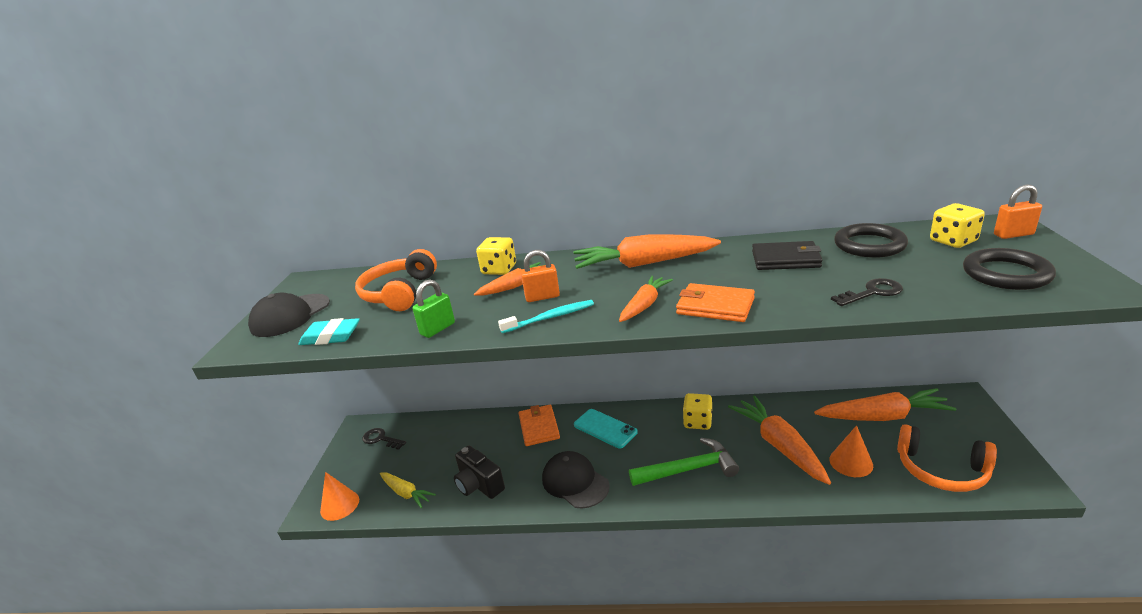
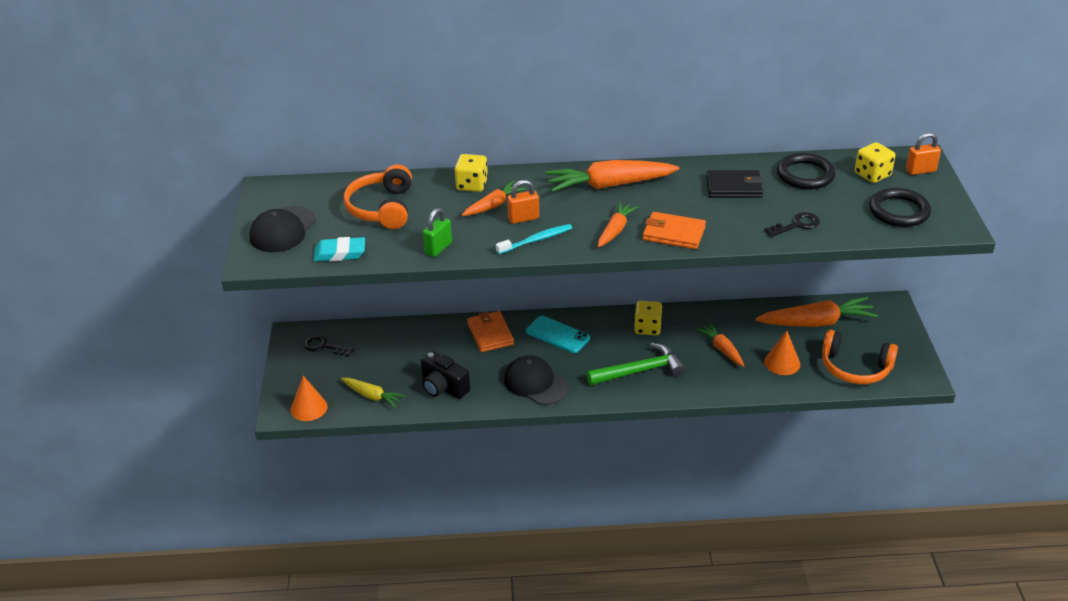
camera: 10 degrees left, 10 degrees up
orange carrot [728,396,831,485] -> orange carrot [697,323,744,367], size x0.56

